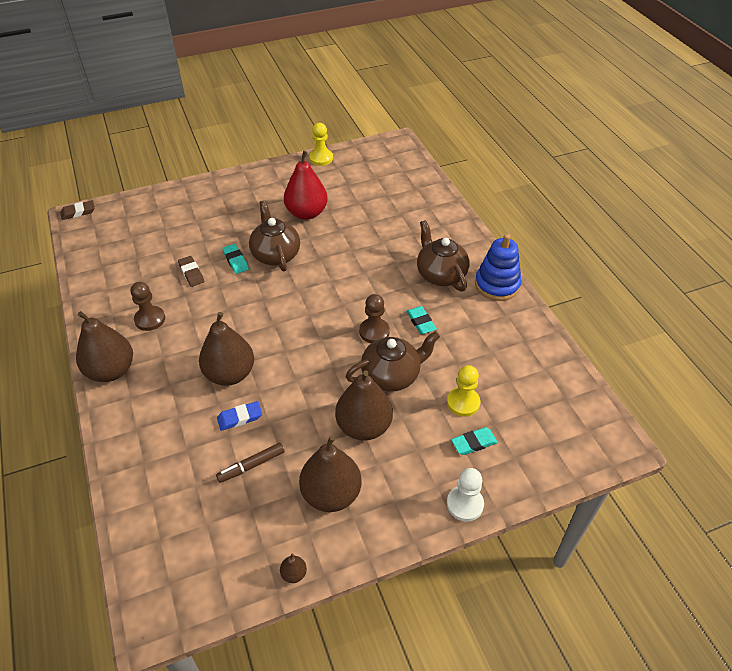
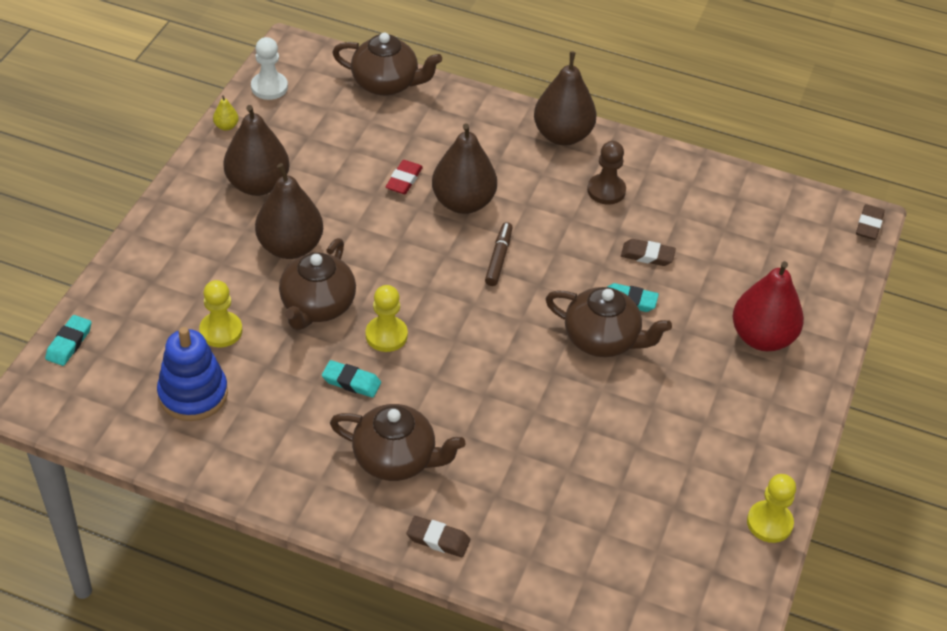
camera: 130 degrees right, 0 degrees up
brown marker [216,443,284,483] -> brown marker moved to [485,222,513,286]
blue eraser [217,401,262,431] -> red eraser [385,160,423,194]
brown pear [280,554,307,583] -> yellow pear [213,95,239,130]
red pear [284,151,328,220] -> red pear moved to [733,261,804,351]
brown pawn [359,294,390,343] -> yellow pawn [366,285,408,352]
white pawn [447,468,484,522] -> white pawn moved to [251,37,288,100]
turquoise eraser [451,427,498,455] -> turquoise eraser moved to [45,315,92,366]
blue stacking toy [475,234,522,301] -> blue stacking toy moved to [157,327,228,421]
none -> brown teapot [332,33,442,96]
none -> brown eraser [406,516,470,557]

